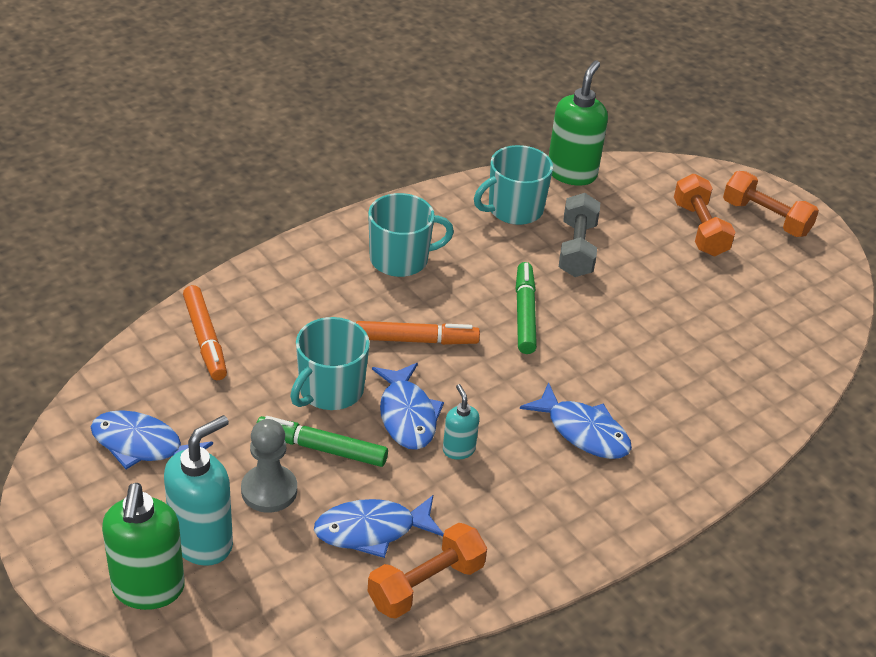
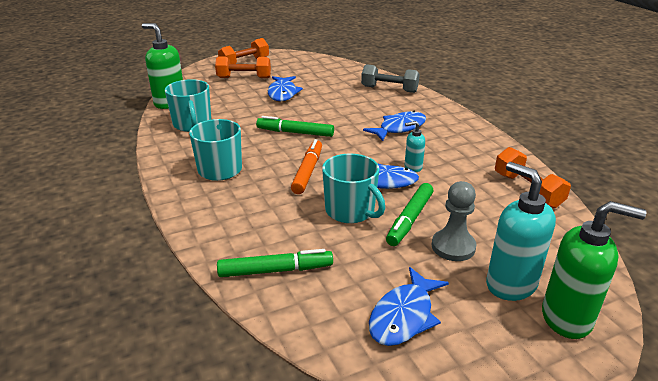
camera: 75 degrees left, 10 degrees down
orange marker [183,285,227,380] -> green marker [217,249,333,277]
blue fish [314,495,444,558] -> blue fish moved to [268,76,303,101]
grey dumbbell [559,193,600,277] -> grey dumbbell moved to [361,64,420,93]

